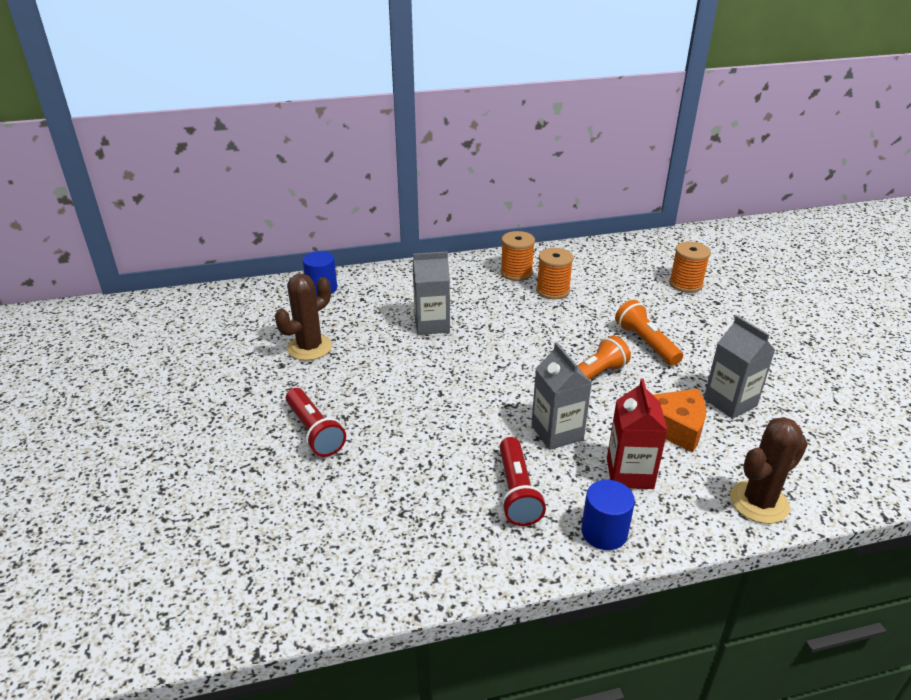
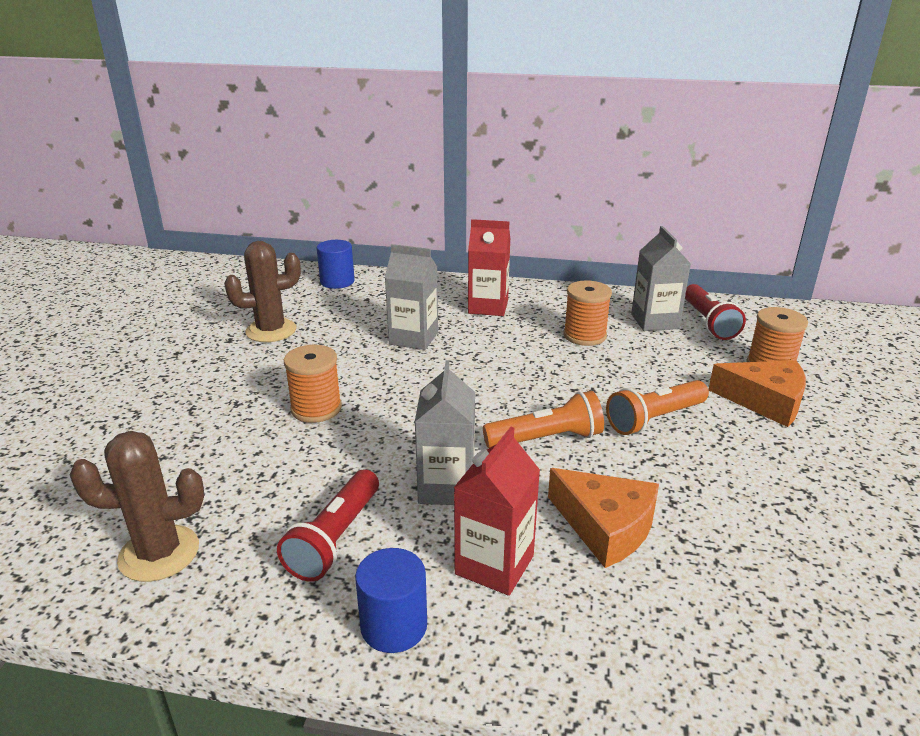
camera: 25 degrees right, 5 degrees down
red flashlight [286,388,346,457] -> red flashlight moved to [685,284,746,340]
orange spool [500,231,535,281] -> orange spool moved to [284,345,342,423]
orange flashlight [615,300,683,366] -> orange flashlight turned 120 degrees counterclockwise [606,380,709,435]
grey carton [704,316,775,419] -> grey carton moved to [631,226,691,331]
brown cactus [730,417,808,524] -> brown cactus moved to [70,431,204,582]
none -> red carton [468,219,510,316]
none -> orange cheese [708,360,806,427]

